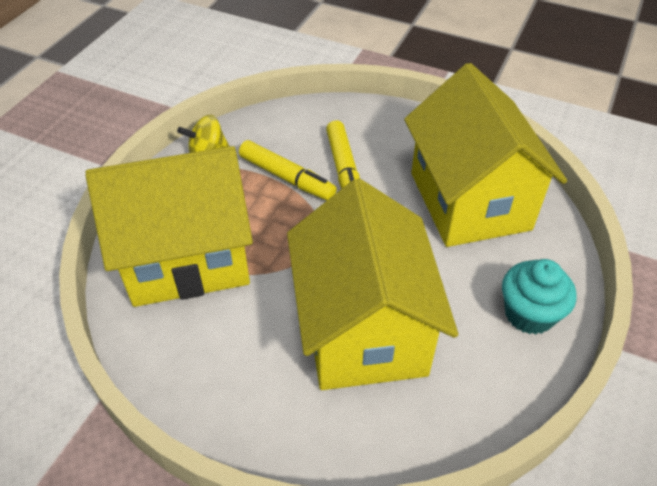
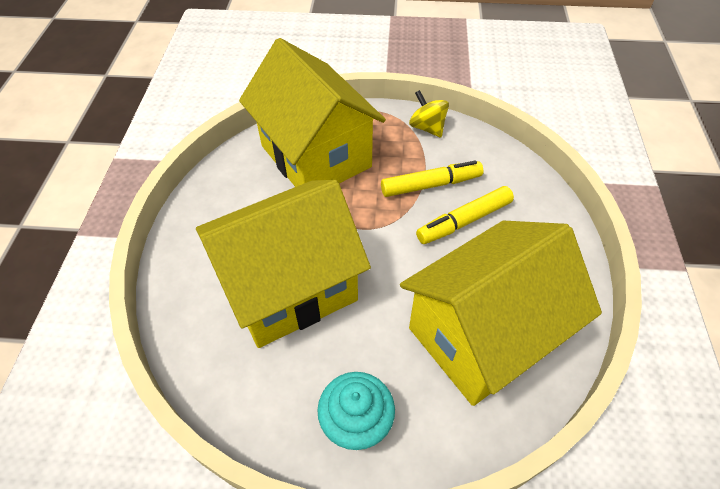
camera: 70 degrees right, 5 degrees up
yellow marker [239,140,337,201] -> yellow marker turned 120 degrees counterclockwise [381,160,483,197]

